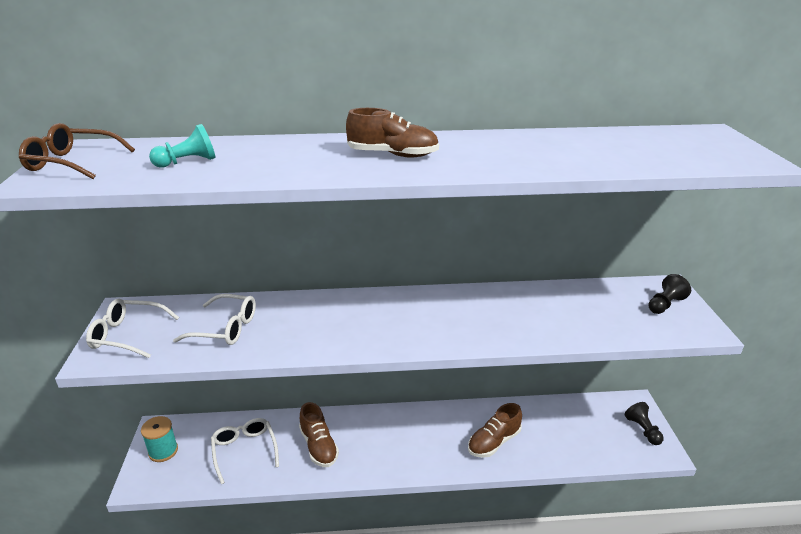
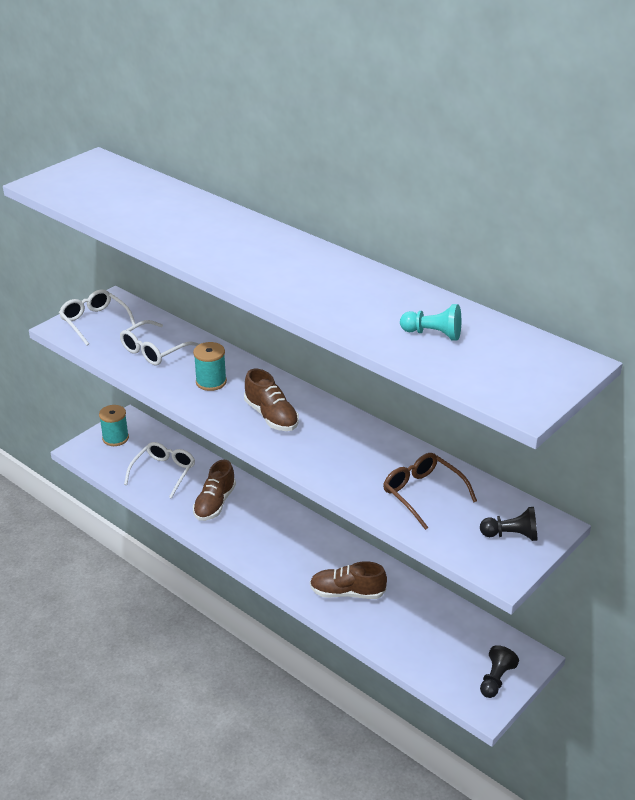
camera: 45 degrees right, 5 degrees up
brown glasses [19,123,135,179] -> brown glasses moved to [383,453,477,530]
turquoise pawn [149,124,216,168] -> turquoise pawn moved to [400,304,461,341]
white glasses [173,294,256,345] -> white glasses turned 75 degrees clockwise [120,320,199,365]
brown shoe [346,108,439,158] -> brown shoe moved to [244,369,299,431]
none -> turquoise spool [193,342,227,391]

